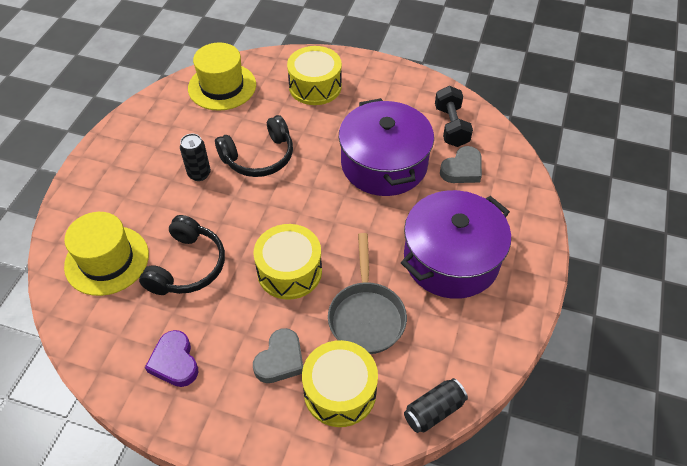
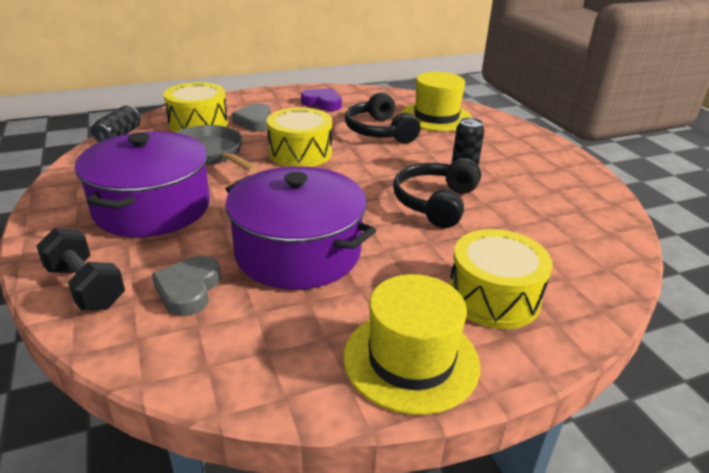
camera: 140 degrees right, 20 degrees down
yellow hat [188,42,256,111] -> yellow hat moved to [344,274,480,415]
black dumbbell [435,86,473,147] -> black dumbbell moved to [36,228,125,310]

